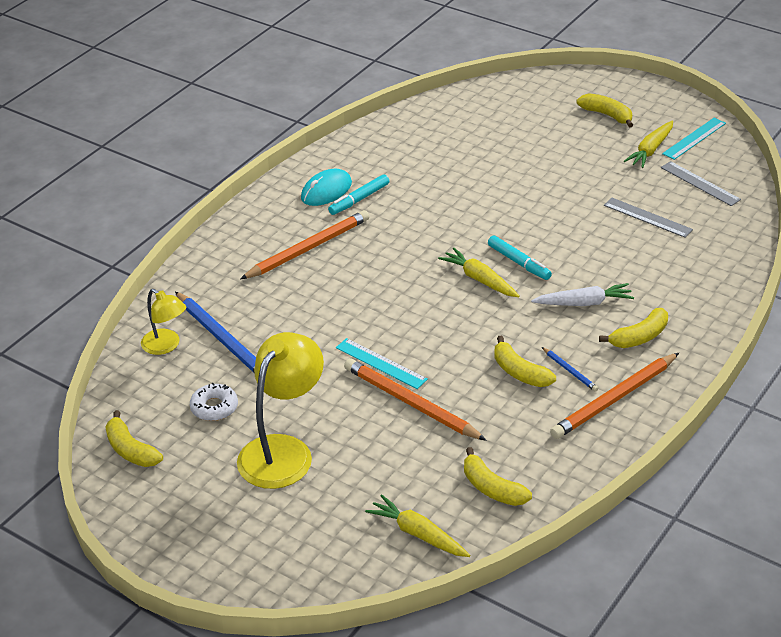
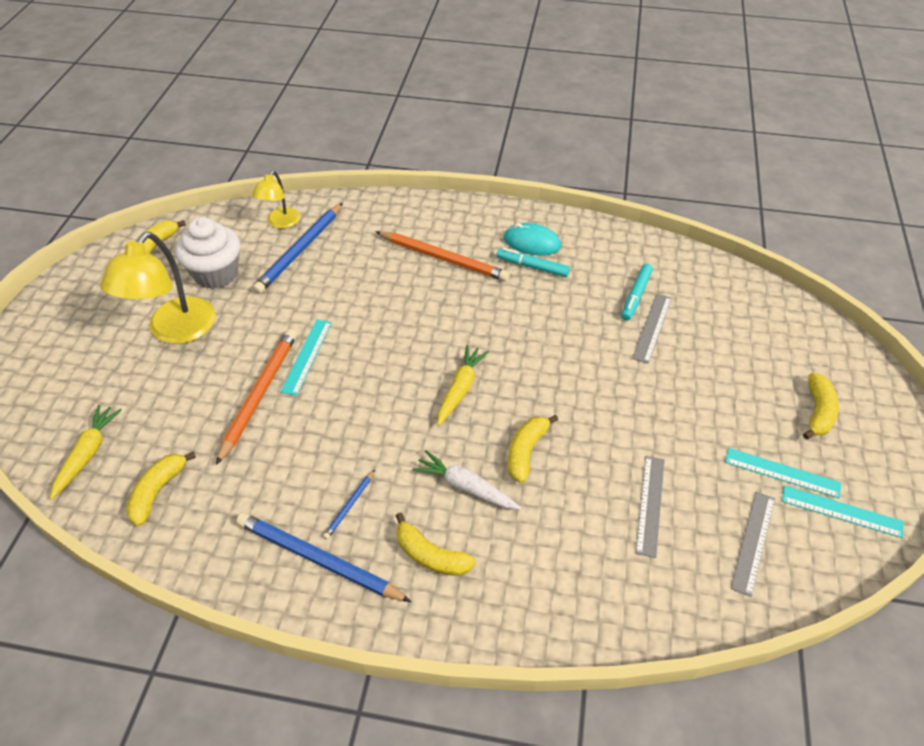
camera: 65 degrees right, 10 degrees up
white donut [190,383,238,421] -> white cupcake [175,217,240,289]
yellow lamp [237,332,324,489] -> yellow lamp turned 105 degrees clockwise [100,232,216,344]
turquoise marker [488,235,552,280] -> turquoise marker moved to [621,264,653,321]
yellow banana [494,336,556,387] -> yellow banana moved to [508,415,558,483]
white carrot [531,283,634,306] -> white carrot turned 150 degrees clockwise [412,450,521,510]
orange pencil [550,353,679,439] -> blue pencil [236,513,412,602]
yellow carrot [624,121,673,168] -> turquoise ruler [725,448,841,498]
none -> grey ruler [632,294,672,364]

